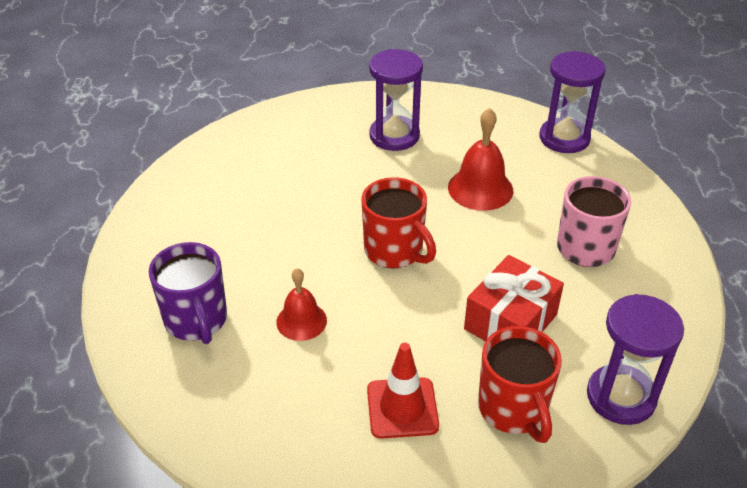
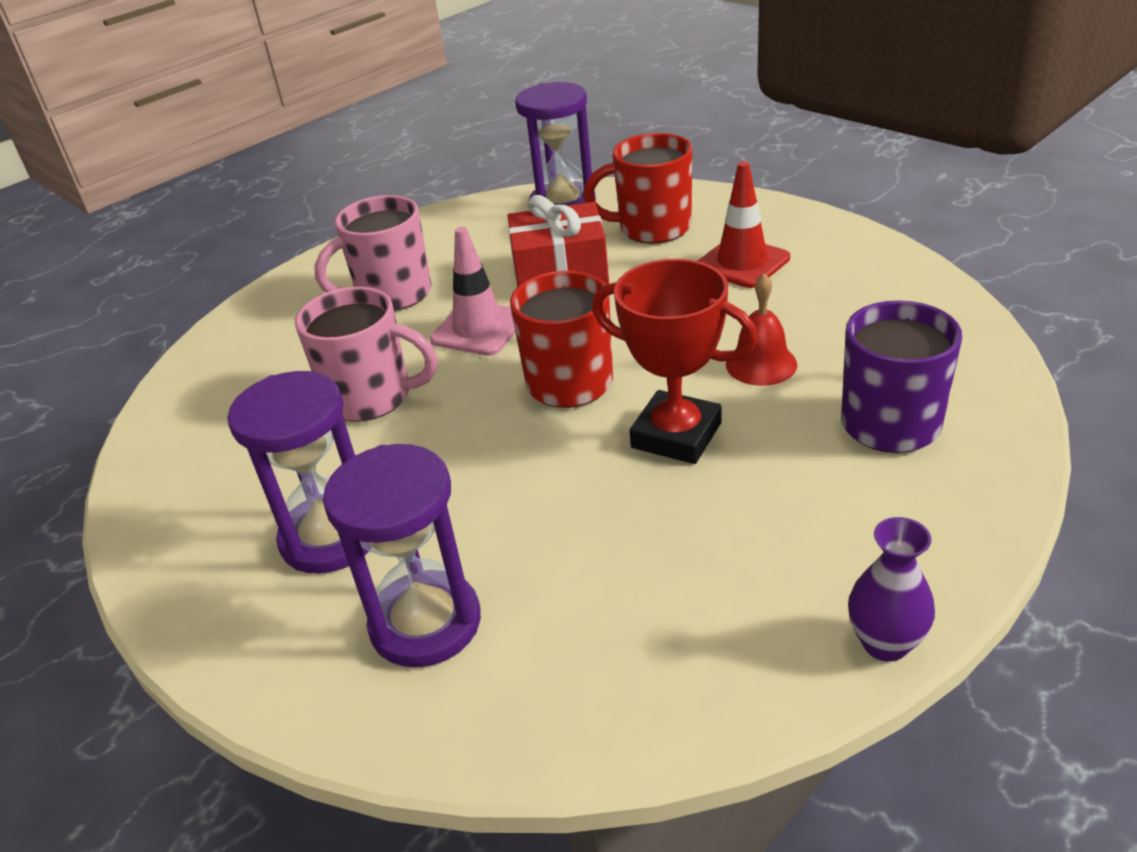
camera: 130 degrees left, 5 degrees down
red bell [448,108,513,211] -> pink mug [295,287,438,422]
red mug [478,326,562,443] -> red mug turned 120 degrees counterclockwise [584,133,692,244]
purple hourglass [539,51,605,153] -> purple hourglass moved to [323,444,481,668]
none -> pink traffic cone [430,227,516,356]
none -> red trophy [592,259,758,464]
none -> purple vase [848,517,935,662]

